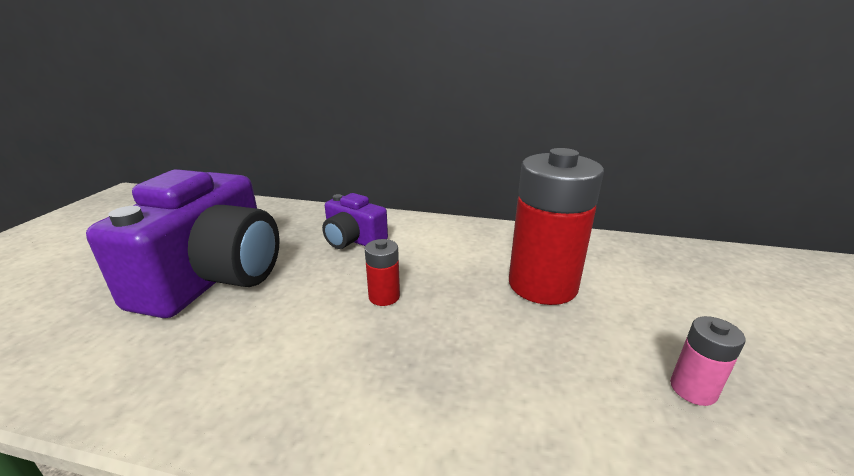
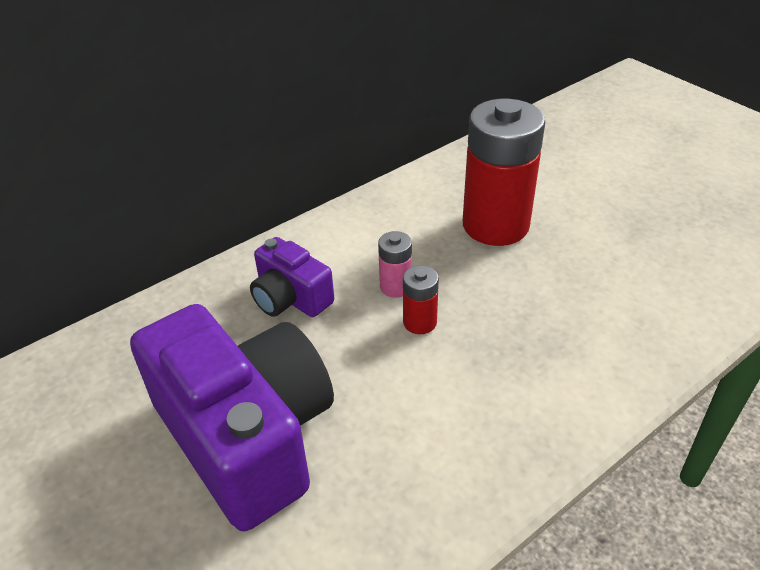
camera: 50 degrees left, 15 degrees up
purple camera [322,193,388,249] -> purple camera turned 60 degrees clockwise [250,237,334,317]
pink battery [670,316,746,406] -> pink battery moved to [378,231,412,298]

